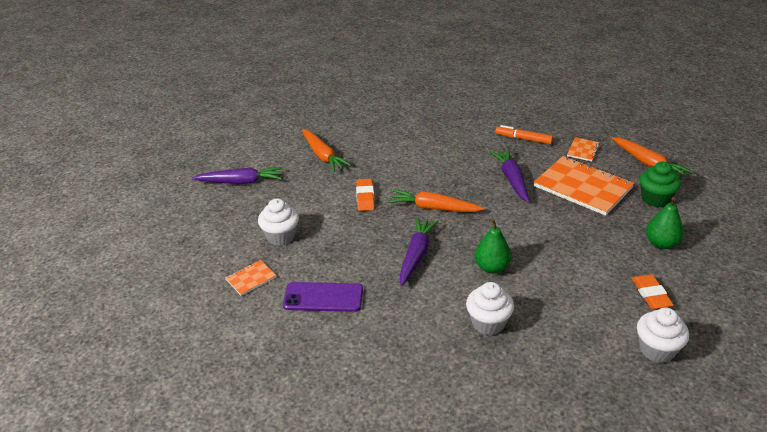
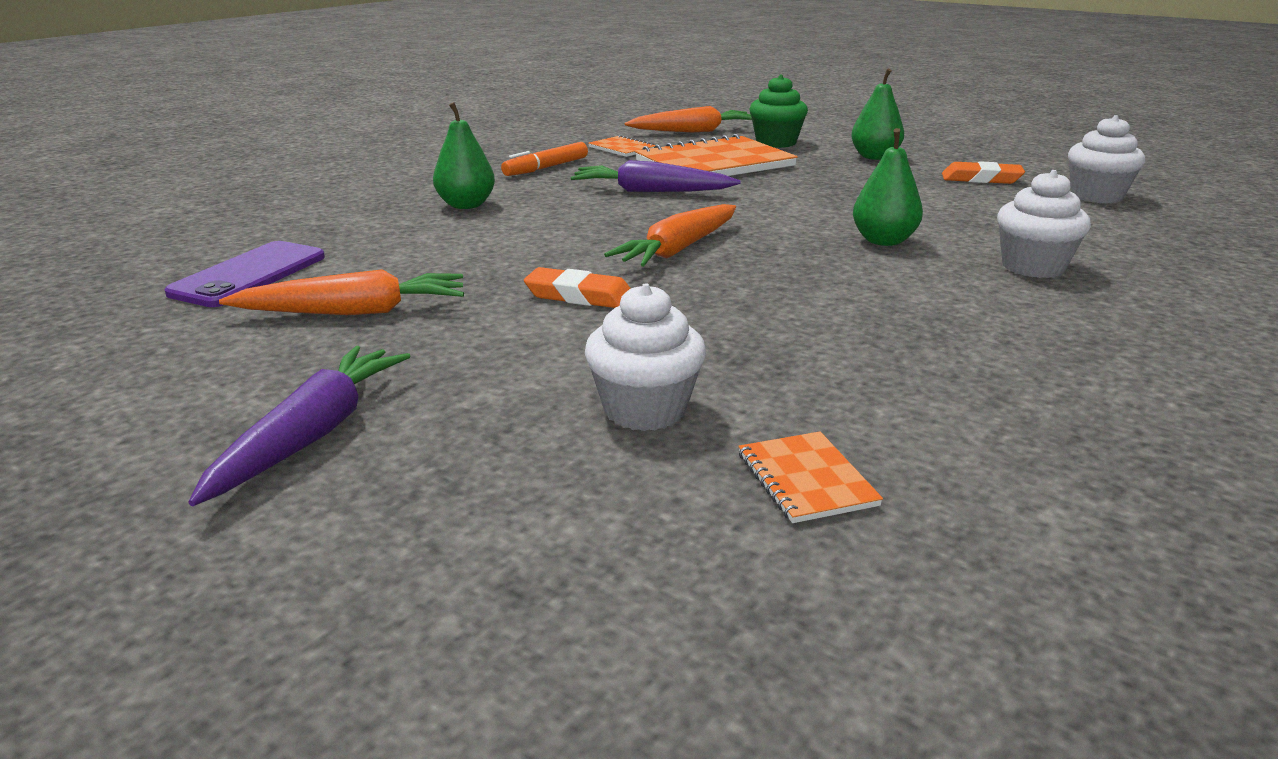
camera: 70 degrees left, 10 degrees down
purple phone [283,282,363,312] -> purple phone moved to [164,241,325,307]
purple carrot [399,217,438,286] -> none
none -> green pear [433,102,495,209]

